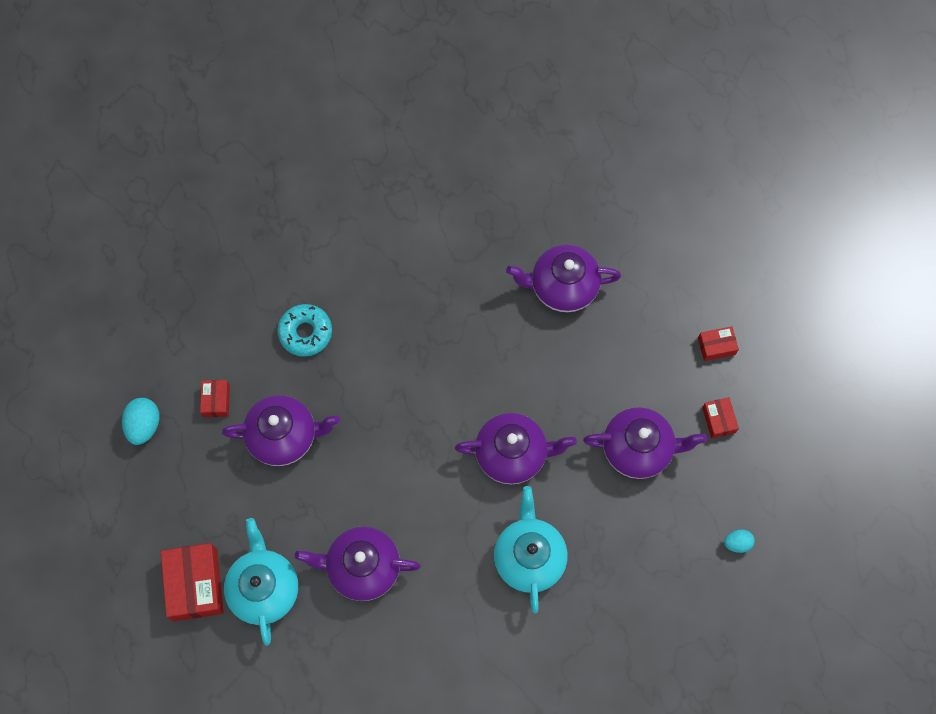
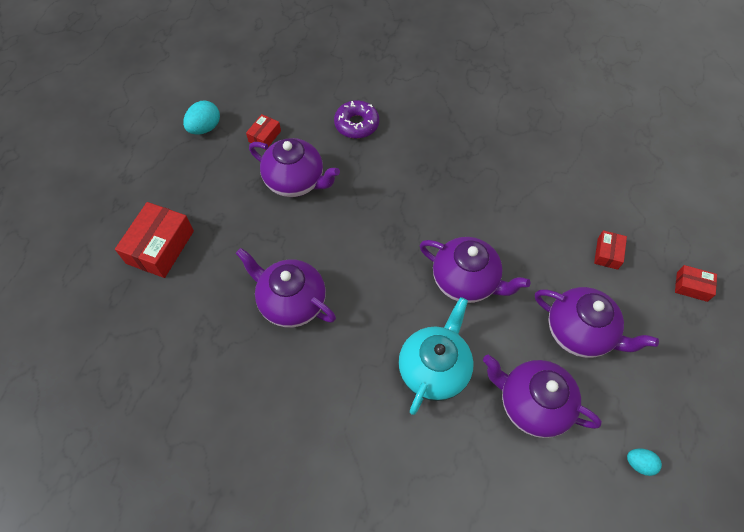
camera: 30 degrees right, 10 degrees down
turquoise teapot [224,518,299,646] -> none
turquoise donut [277,304,332,357] -> purple donut [334,100,379,139]
purple teapot [506,244,621,312] -> purple teapot moved to [483,355,602,438]
red box [702,397,739,439] -> red box moved to [594,230,627,270]

